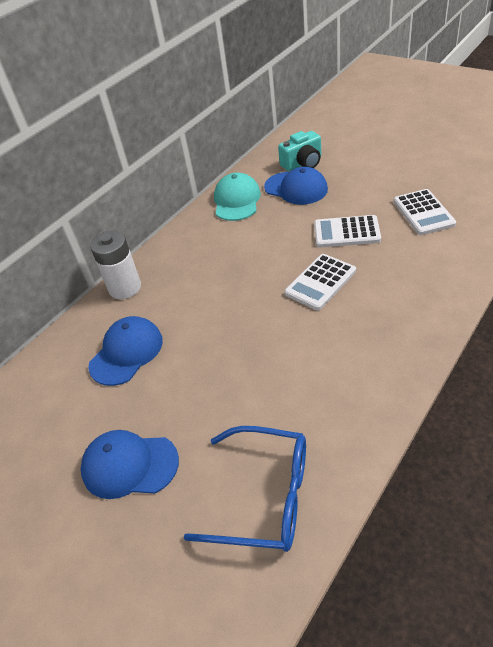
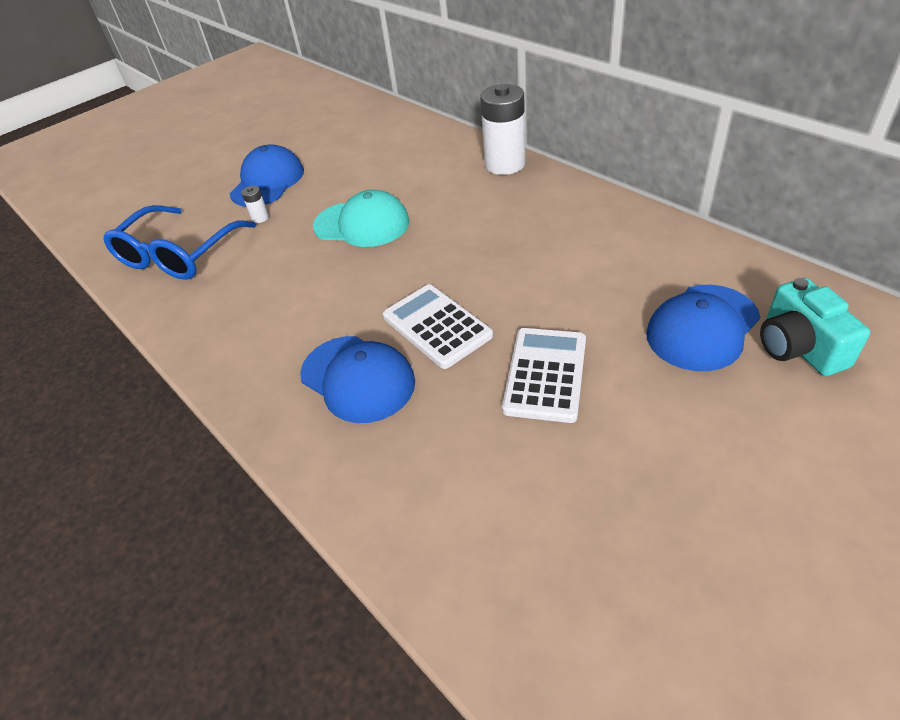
camera: 100 degrees right, 0 degrees up
blue cap [88,316,163,386] -> blue cap moved to [300,336,415,423]
turquoise cap [214,173,261,221] -> turquoise cap moved to [313,190,410,247]
white calculator [393,189,456,235] -> none
none -> white battery [241,186,269,223]

